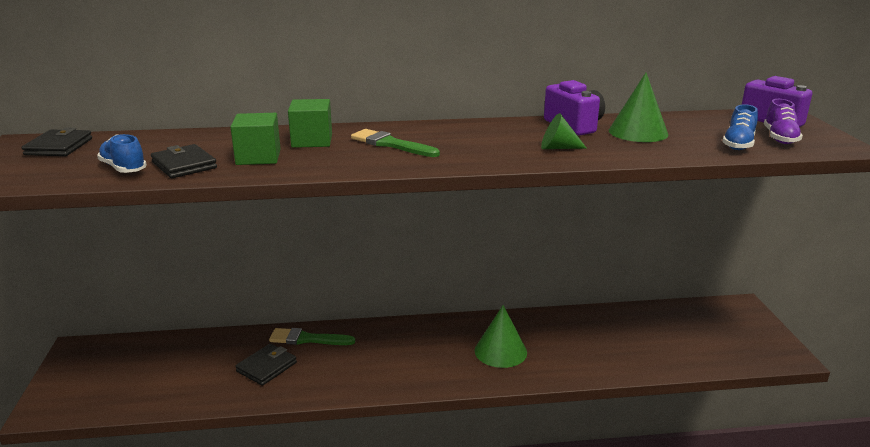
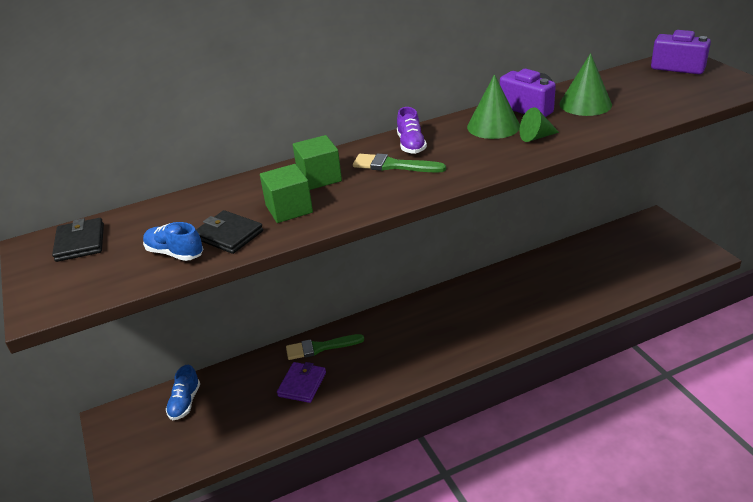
camera: 15 degrees left, 10 degrees up
black wallet [235,344,297,386] -> purple wallet [277,362,326,403]
green cone [474,305,527,368] -> green cone moved to [467,74,520,139]
blue shoe [722,104,758,150] -> blue shoe moved to [166,365,200,420]
purple shoe [764,99,803,144] -> purple shoe moved to [397,107,427,154]

